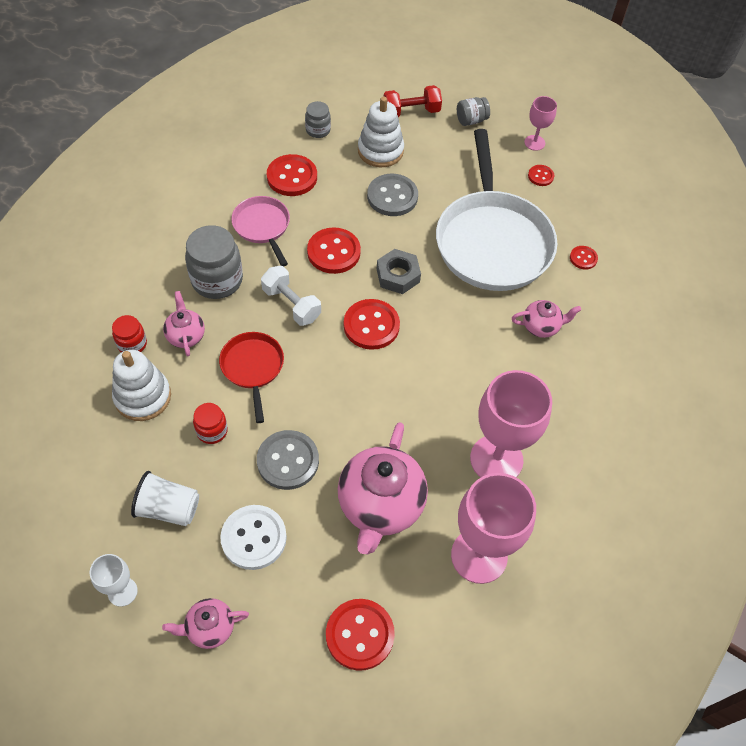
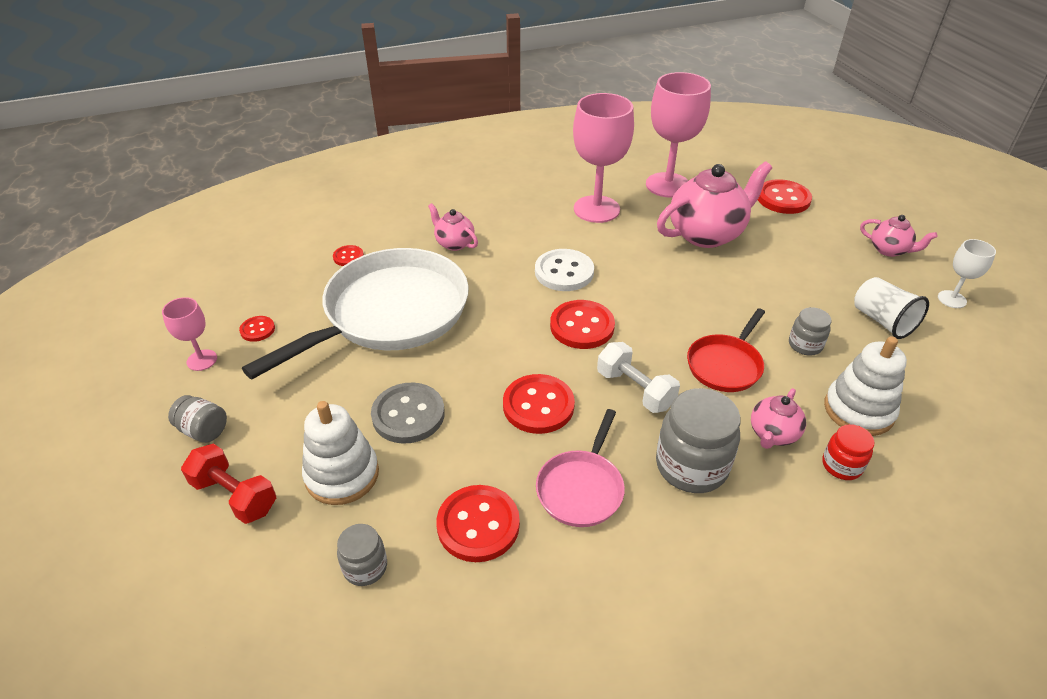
camera: 130 degrees left, 15 degrees down
red jar [193,403,228,444] -> grey jar [789,307,831,356]
white button [220,505,287,570] -> white button moved to [535,249,594,291]
grey button [257,430,319,490] -> none
white dumbbell [261,266,321,326] -> white dumbbell turned 45 degrees counterclockwise [597,342,680,413]
grey nut [377,249,421,294] -> none

